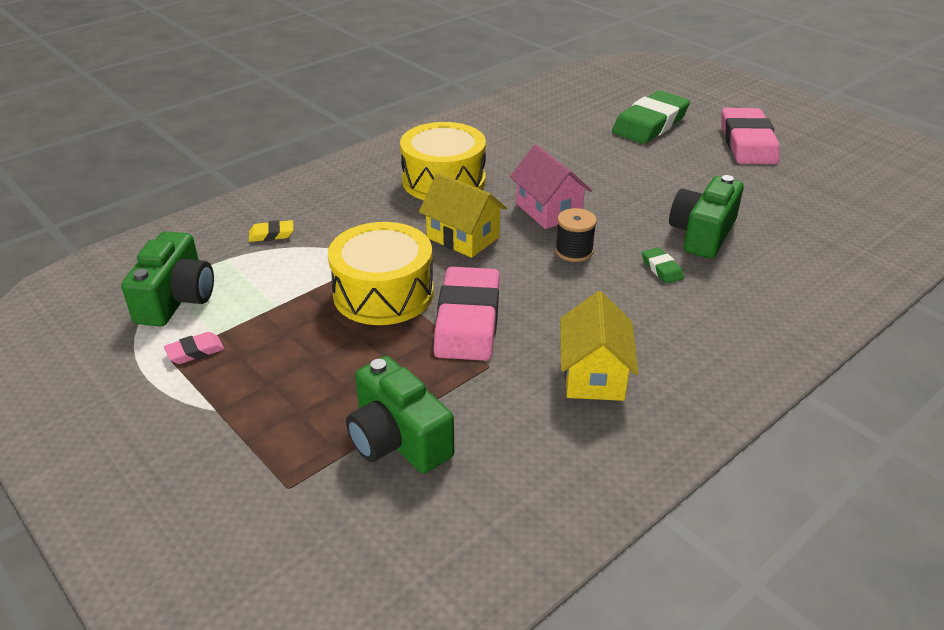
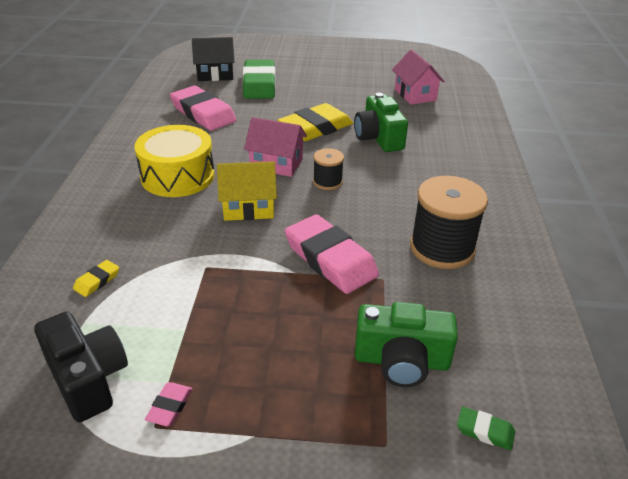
camera: 45 degrees left, 0 degrees up
green camera [121,231,214,327] -> black camera [34,312,128,422]
yellow drum [328,222,434,325] -> none
yellow house [560,291,639,401] -> black spool [410,176,488,269]
green eraser [642,247,684,284] -> green eraser moved to [457,407,515,450]
pink eraser [721,108,780,164] -> pink eraser moved to [170,86,236,131]
none -> black house [192,37,235,81]
none -> yellow eraser [278,103,353,141]
none -> pink house [392,49,445,105]

